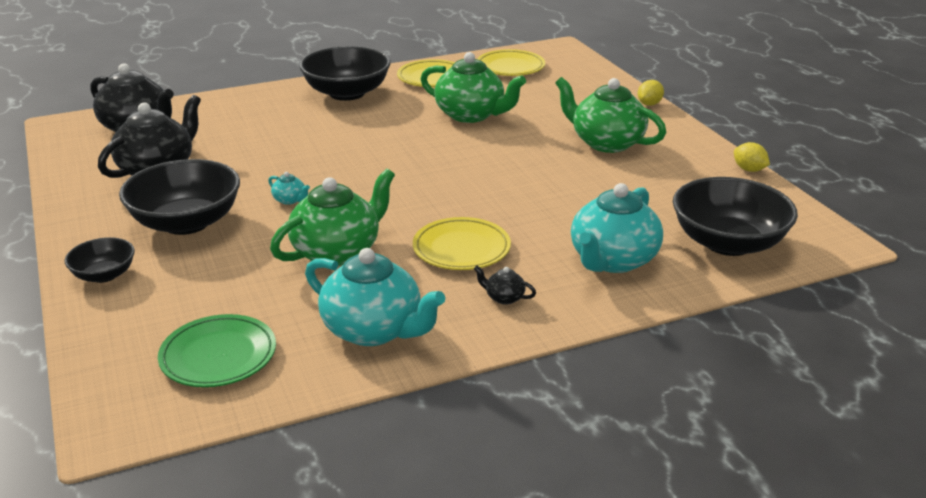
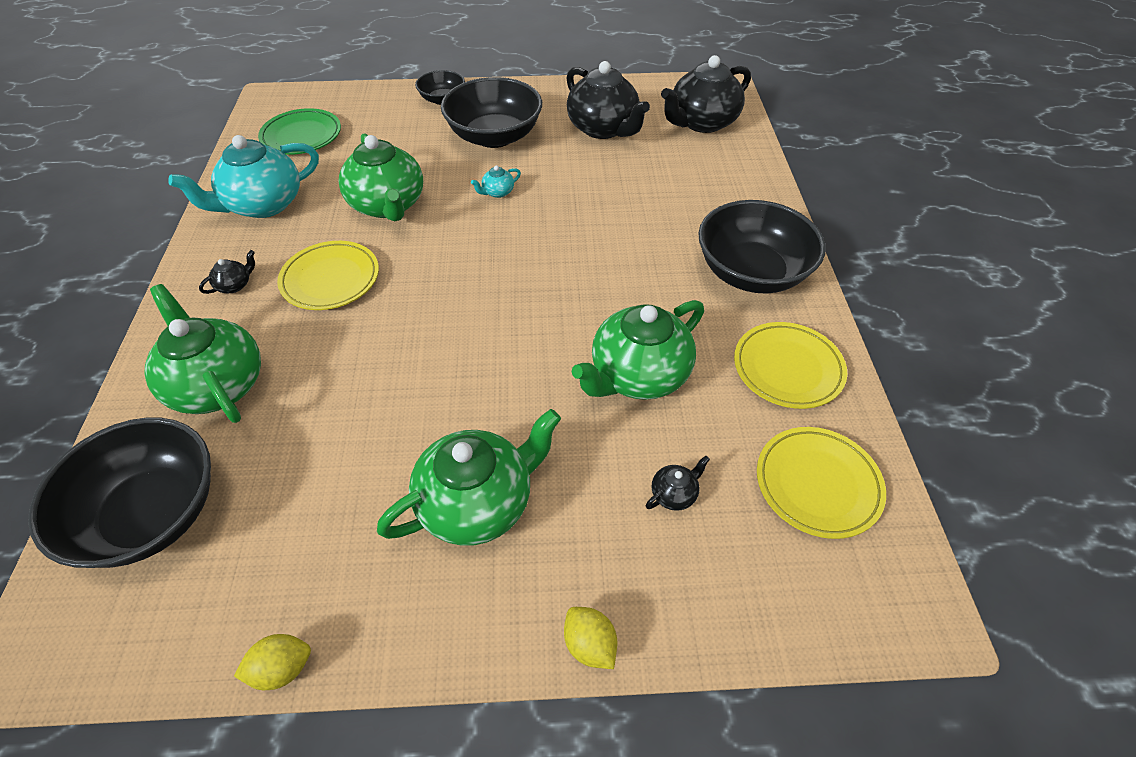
camera: 110 degrees right, 20 degrees up
turquoise teapot [571,183,663,273] -> green teapot [144,284,261,423]
none -> black teapot [646,456,710,511]

